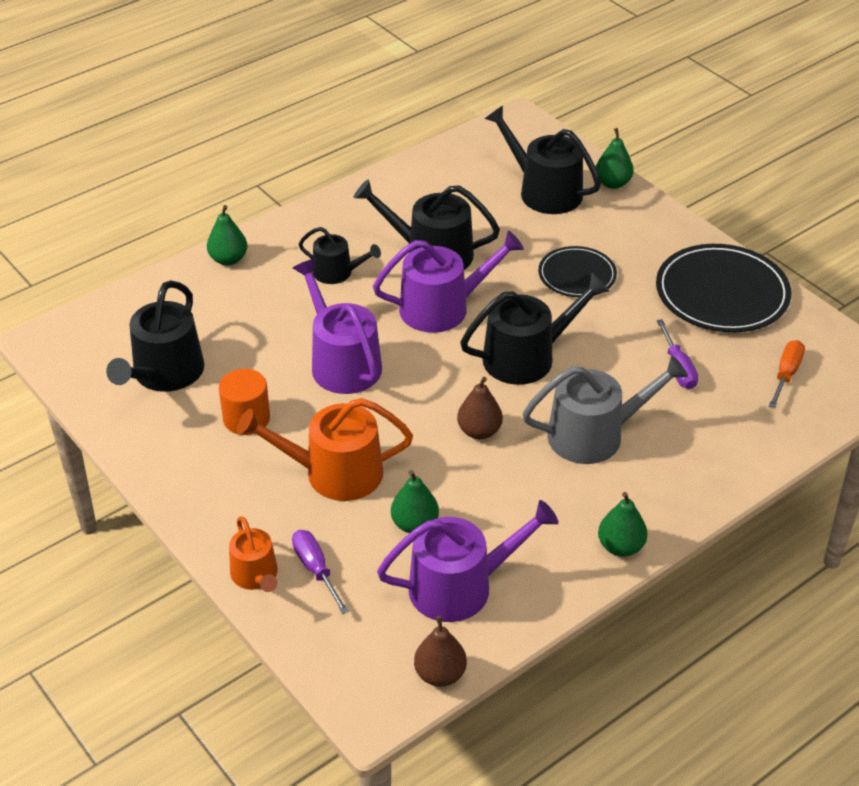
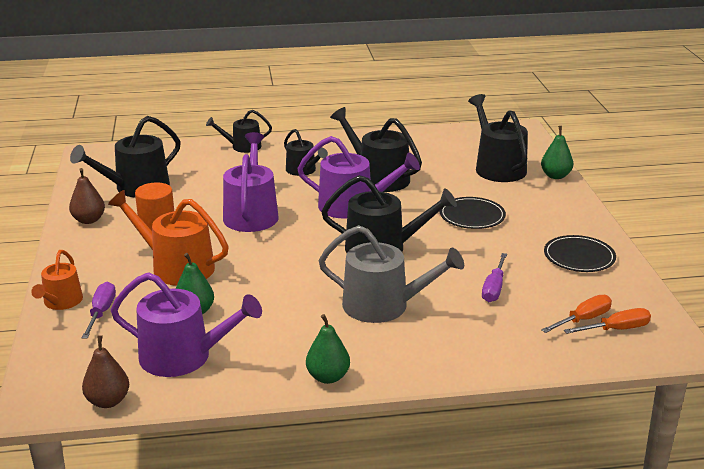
camera: 30 degrees right, 15 degrees down
green pear [207,205,247,266] -> black watering can [206,110,272,153]
brown pear [457,377,503,439] -> brown pear moved to [69,168,105,224]
black plate [656,244,791,332] -> black plate [544,235,616,272], size x0.59
none -> orange screwdriver [564,308,651,334]

